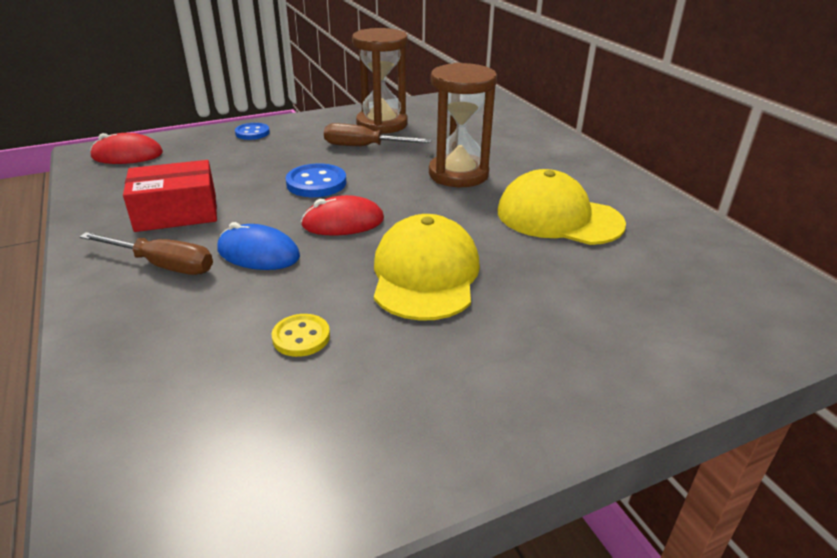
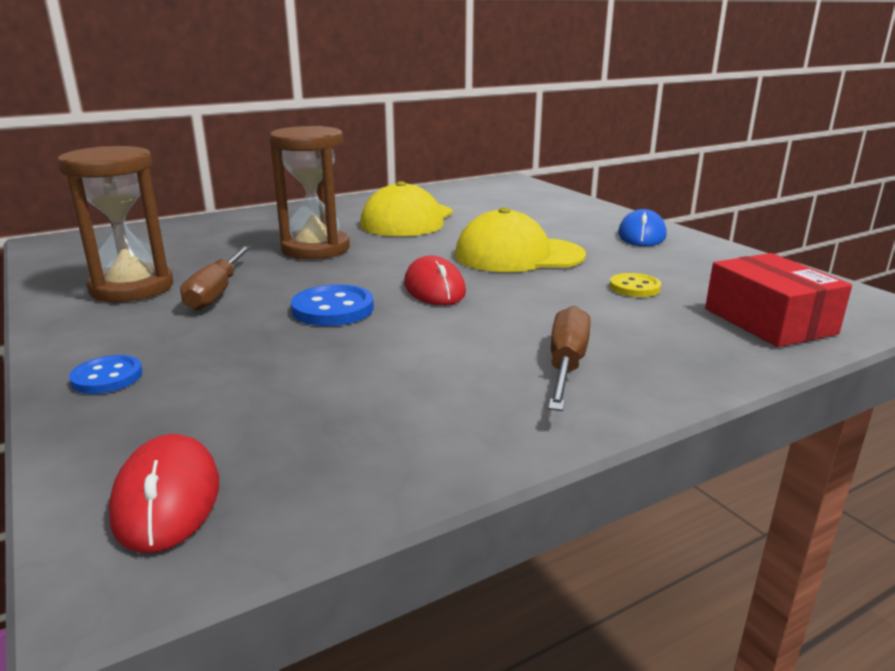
camera: 95 degrees left, 10 degrees down
red box [123,160,217,232] -> red box moved to [705,253,852,347]
blue mouse [217,222,300,270] -> blue mouse moved to [618,209,667,246]

